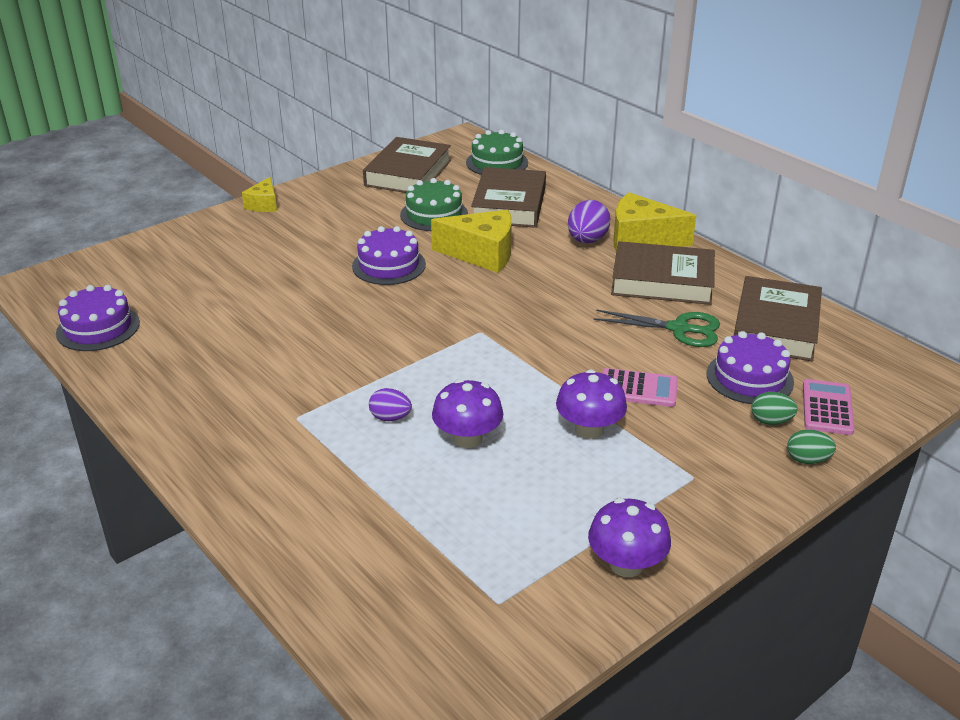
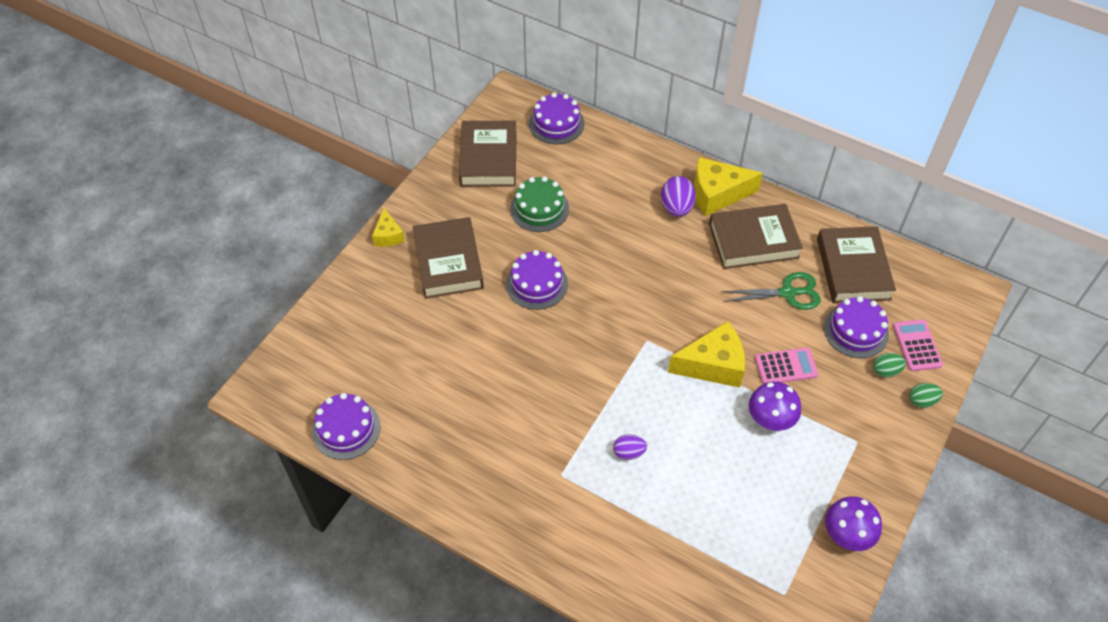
camera: 20 degrees left, 20 degrees up
yellow cheese [431,210,512,273] -> yellow cheese moved to [668,321,745,388]
purple mushroom [432,379,503,448] -> none
green cake [466,130,528,175] -> purple cake [529,93,584,144]
brown book [471,167,546,228] -> brown book moved to [413,217,484,299]

